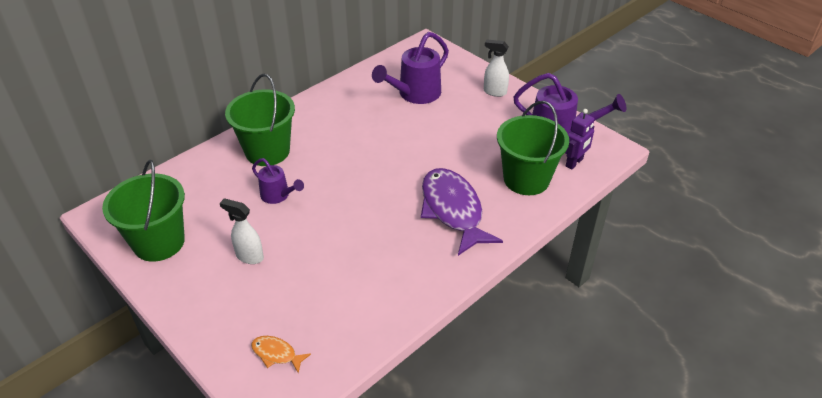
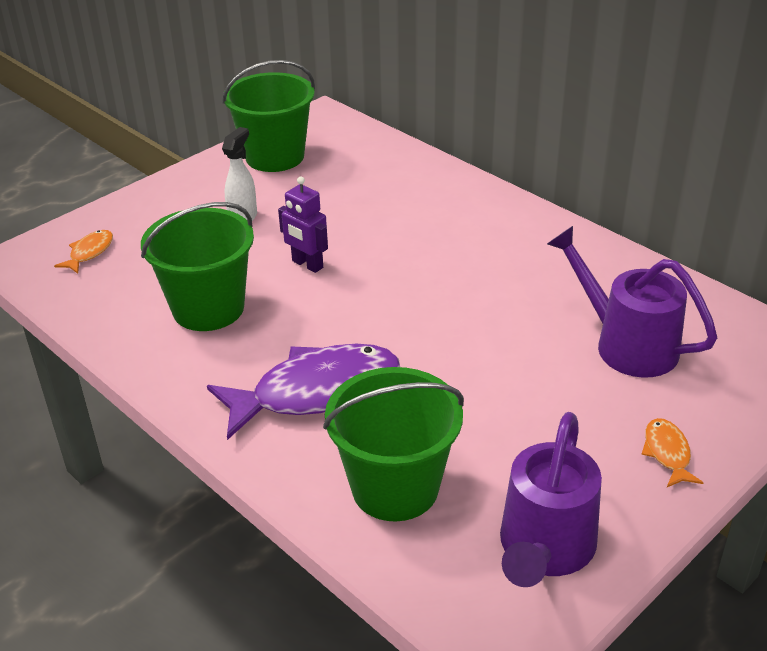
camera: 90 degrees right, 5 degrees down
green bucket [225,74,295,166] -> green bucket moved to [141,202,254,331]
purple watering can [252,158,304,204] -> none
white spray bottle [484,40,509,97] -> orange fish [641,418,704,487]
purple robot [565,109,594,169] -> purple robot moved to [278,176,328,273]

